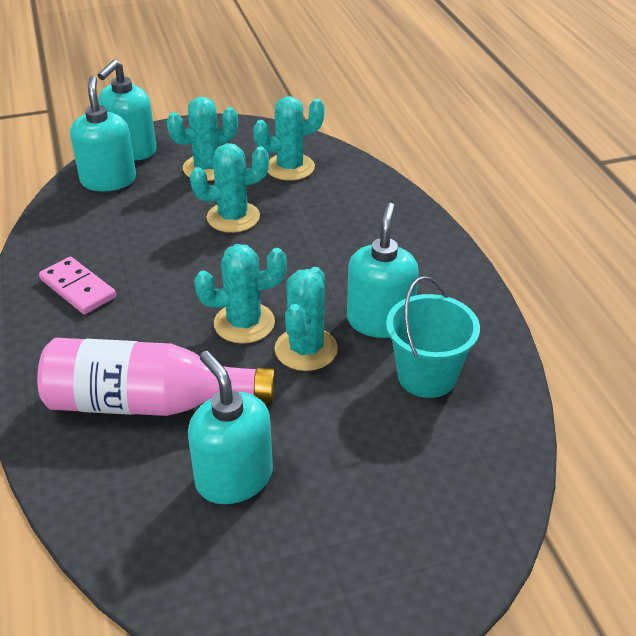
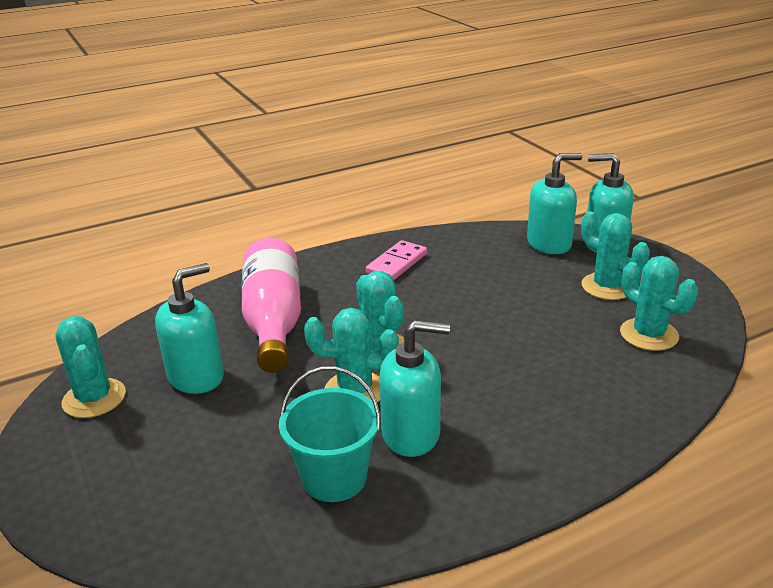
camera: 80 degrees right, 10 degrees down
turquoise cactus [190,143,269,233] -> turquoise cactus moved to [55,316,126,418]

